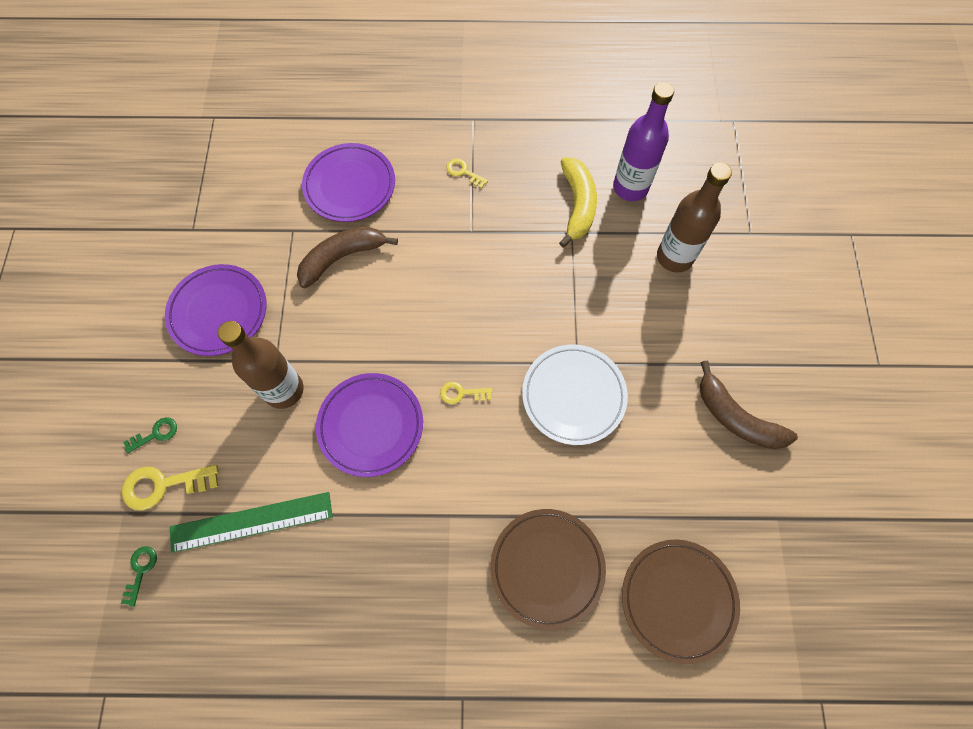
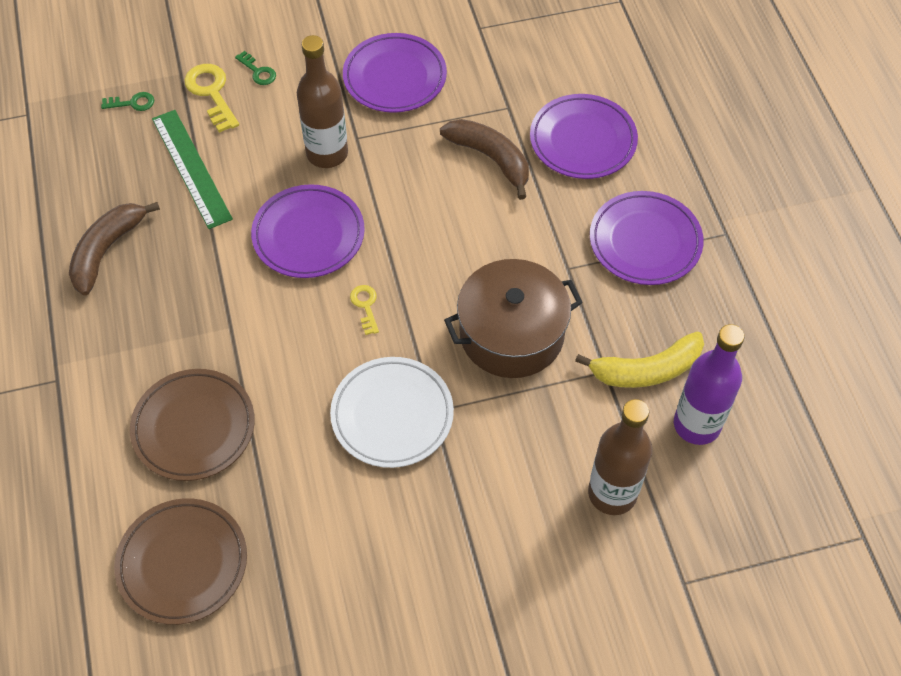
camera: 75 degrees right, 10 degrees down
yellow key [446,158,488,188] -> purple plate [590,191,704,285]
brown banana [700,361,798,449] -> brown banana moved to [69,202,160,295]
none -> brown pot [444,259,583,378]

